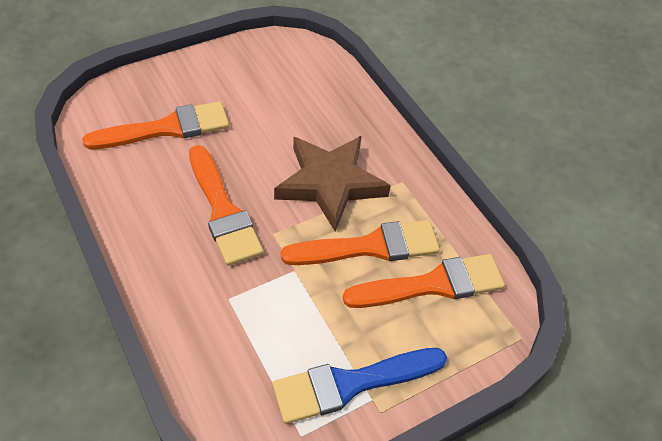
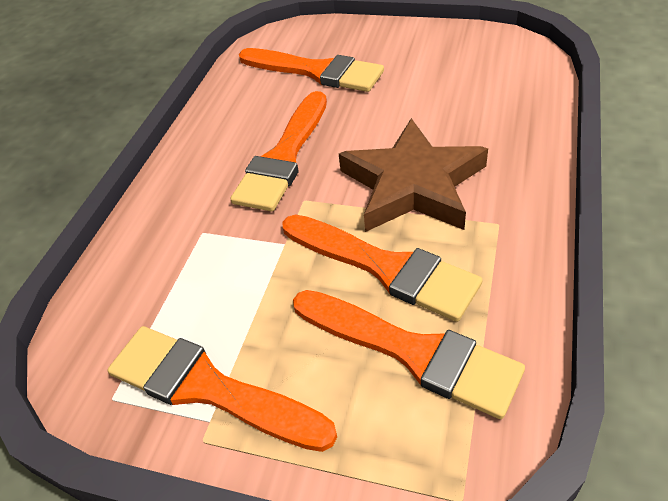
camera: 55 degrees right, 5 degrees down
blue brush [272,348,447,424] -> orange brush [107,326,337,452]

